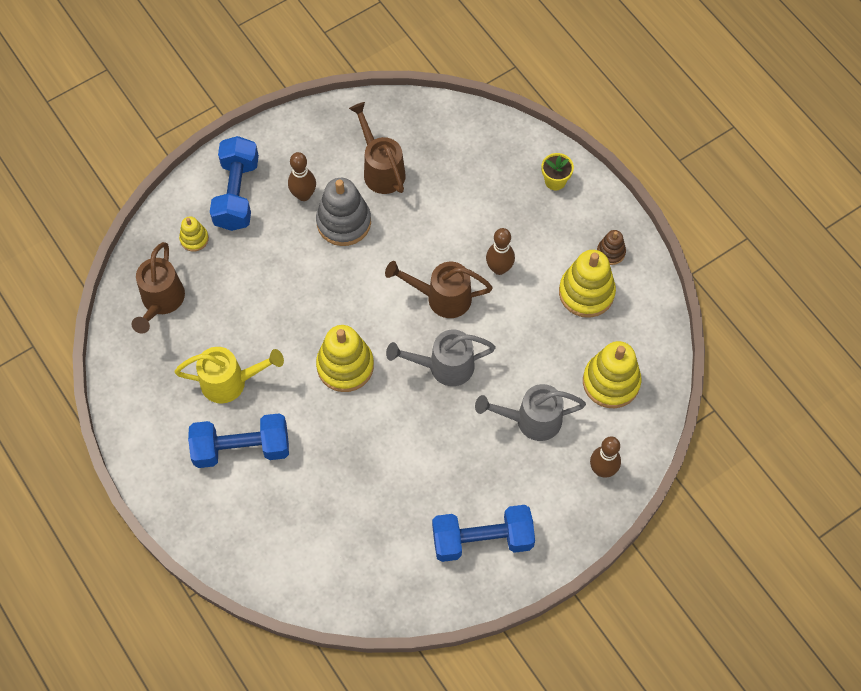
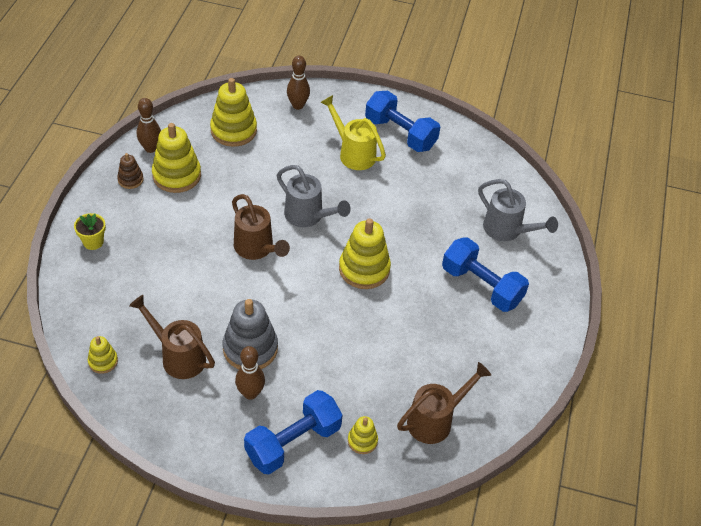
camera: 135 degrees left, 15 degrees down
yellow watering can [174,347,284,404] -> yellow watering can moved to [320,95,386,170]
brown watering can [349,102,406,194] -> brown watering can turned 105 degrees clockwise [129,295,215,379]
grey watering can [475,384,586,441] -> grey watering can moved to [478,179,558,241]
brown bowling pin [486,228,515,275] -> brown bowling pin moved to [137,98,161,153]
none -> yellow stacking toy [88,336,118,374]

